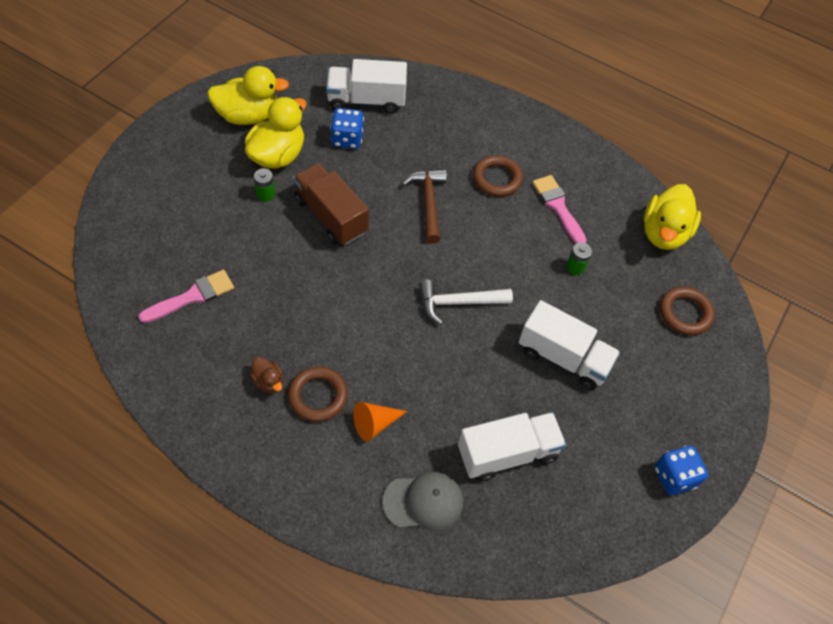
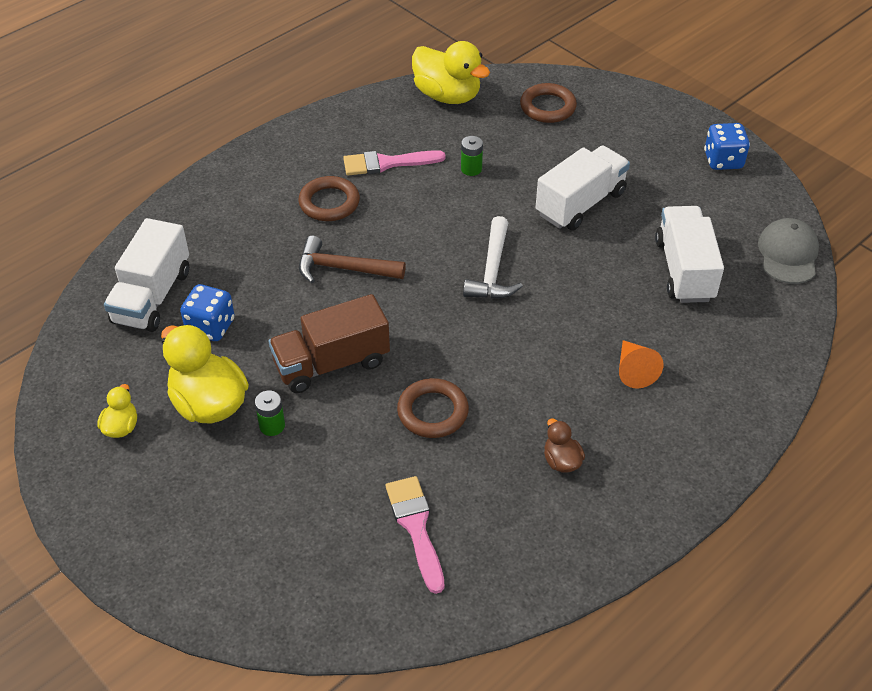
camera: 70 degrees left, 10 degrees down
yellow duck [207,66,289,125] -> yellow duck [97,384,137,438], size x0.49
brown duck [250,357,283,393] -> brown duck turned 90 degrees counterclockwise [544,418,585,473]
brown ring [288,367,348,422] -> brown ring moved to [397,378,469,438]
grey cap [383,472,463,531] -> grey cap moved to [758,218,819,284]

